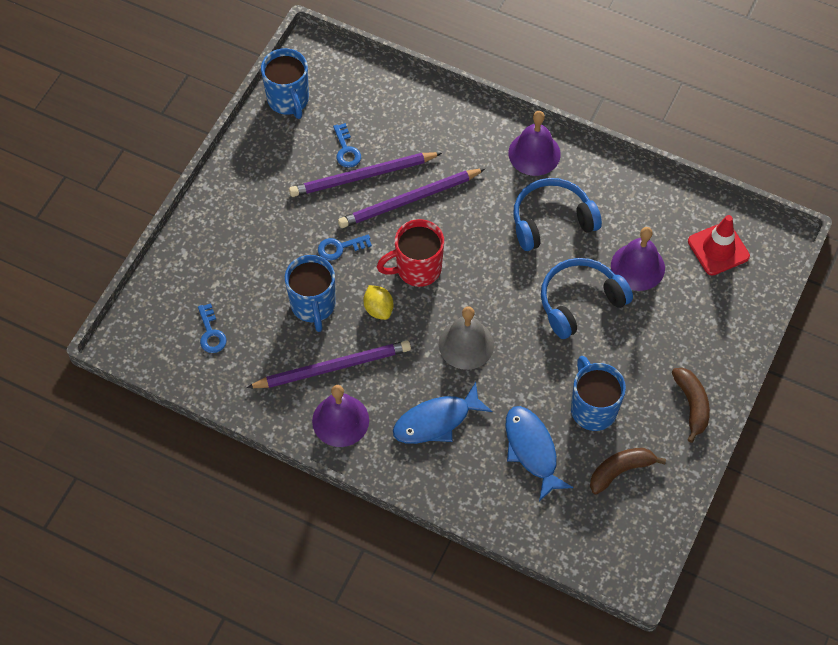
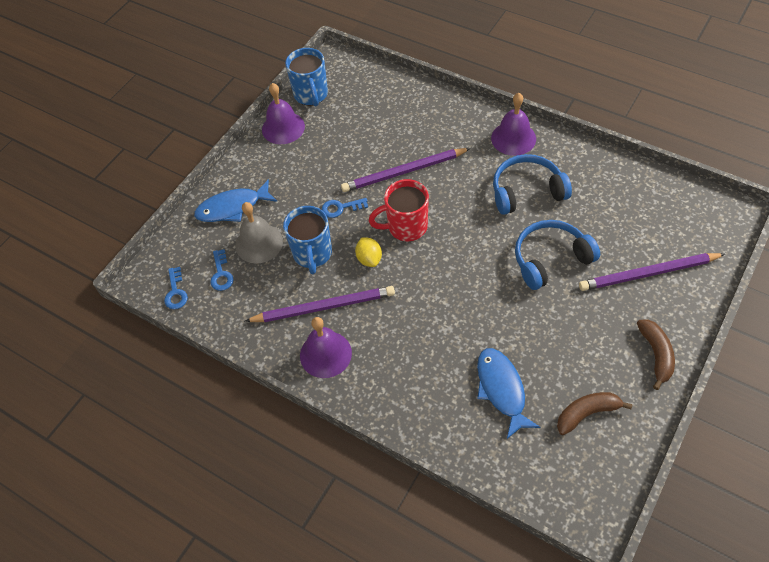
camera: 10 degrees right, 5 degrees down
purple pencil [289,152,442,197] -> purple pencil moved to [579,253,725,291]
blue key [333,123,361,168] -> blue key moved to [164,267,188,309]
blue fish [393,382,492,444] -> blue fish moved to [194,179,277,222]
grey bell [439,306,494,370] -> grey bell moved to [236,202,283,263]
blue mug [571,356,626,431] -> none
purple bell [611,227,665,291] -> purple bell moved to [262,83,305,144]
red traffic cone [688,215,750,276] -> none

